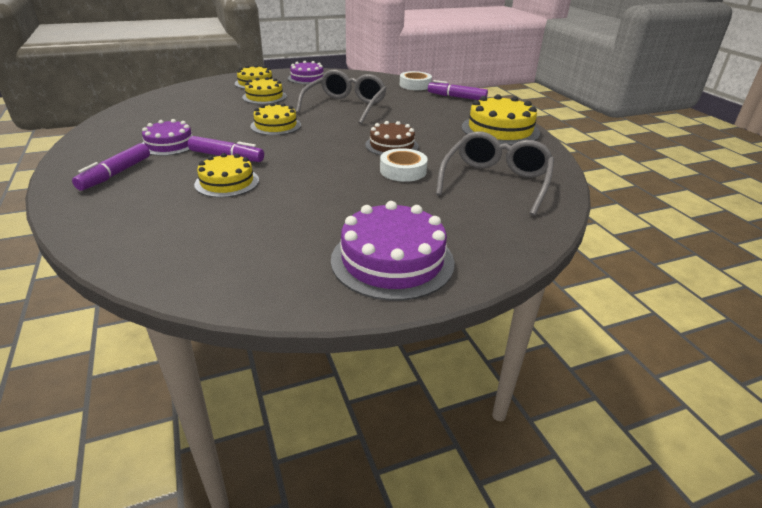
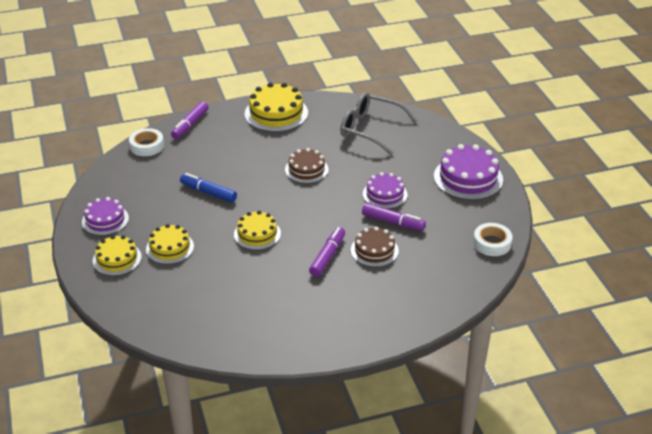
camera: 85 degrees left, 5 degrees up
purple marker [72,143,150,190] -> purple marker moved to [362,203,426,231]
purple cake [142,119,192,156] -> purple cake moved to [363,172,408,209]
yellow cake [194,153,259,198] -> brown cake [351,227,399,267]
grey glasses [296,70,387,124] -> blue marker [180,173,237,203]
white tape [380,148,428,182] -> white tape moved to [473,223,512,256]

